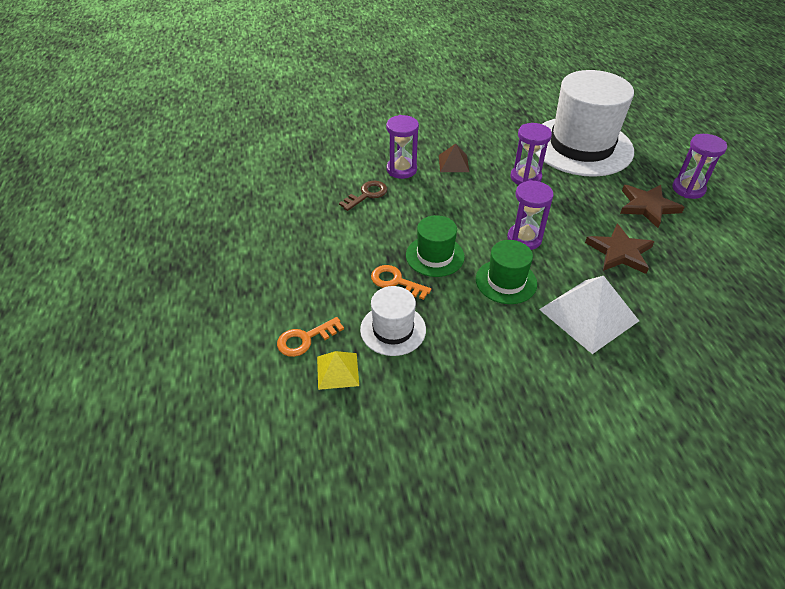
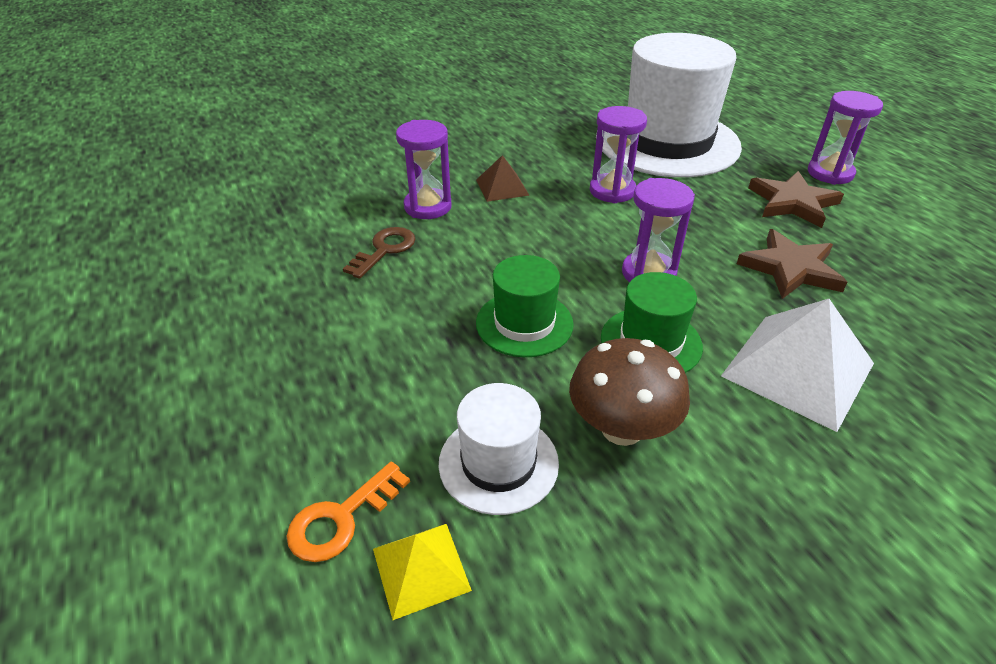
camera: 15 degrees left, 5 degrees down
orange key [371,265,431,300] -> none
none -> brown mushroom [569,338,690,446]

